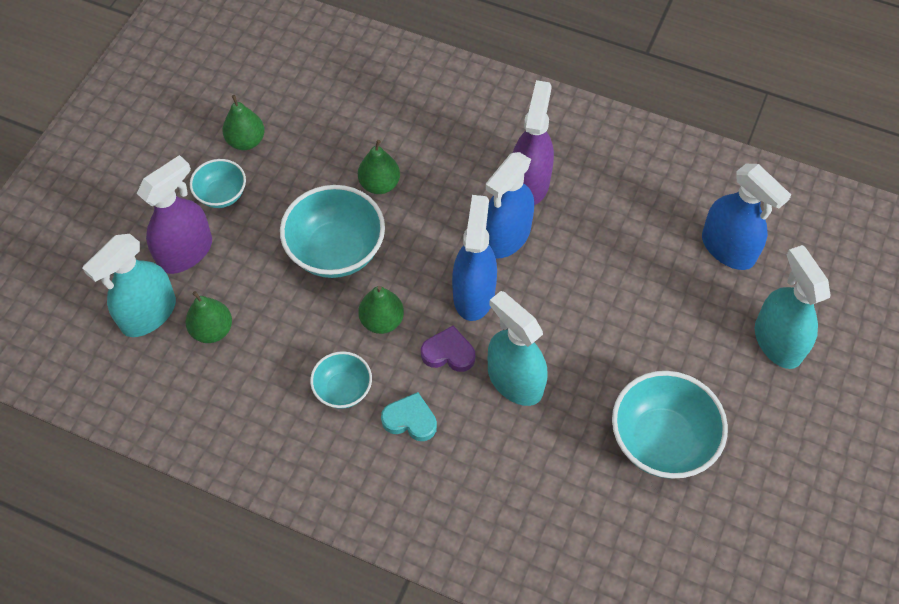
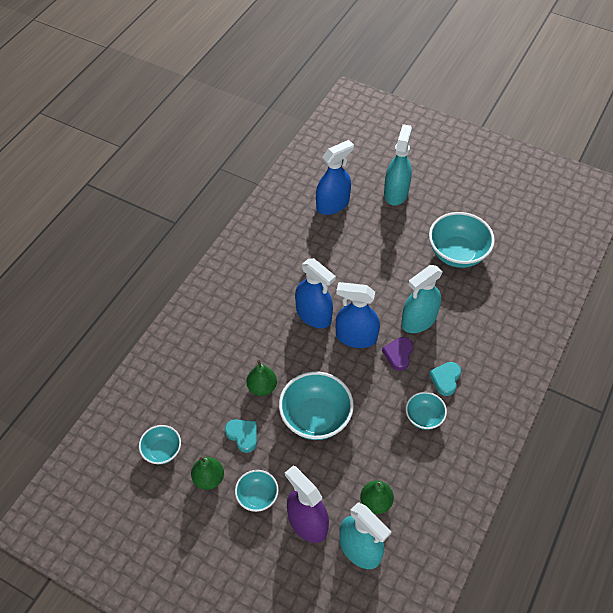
camera: 85 degrees left, 5 degrees down
green pear [358,286,404,334] -> none
purple spray bottle [513,80,554,205] -> none
turquoise spray bottle [755,245,830,369] -> turquoise spray bottle turned 120 degrees clockwise [384,124,412,205]
none -> turquoise bowl [139,425,181,464]
none -> turquoise heart [225,419,257,453]

